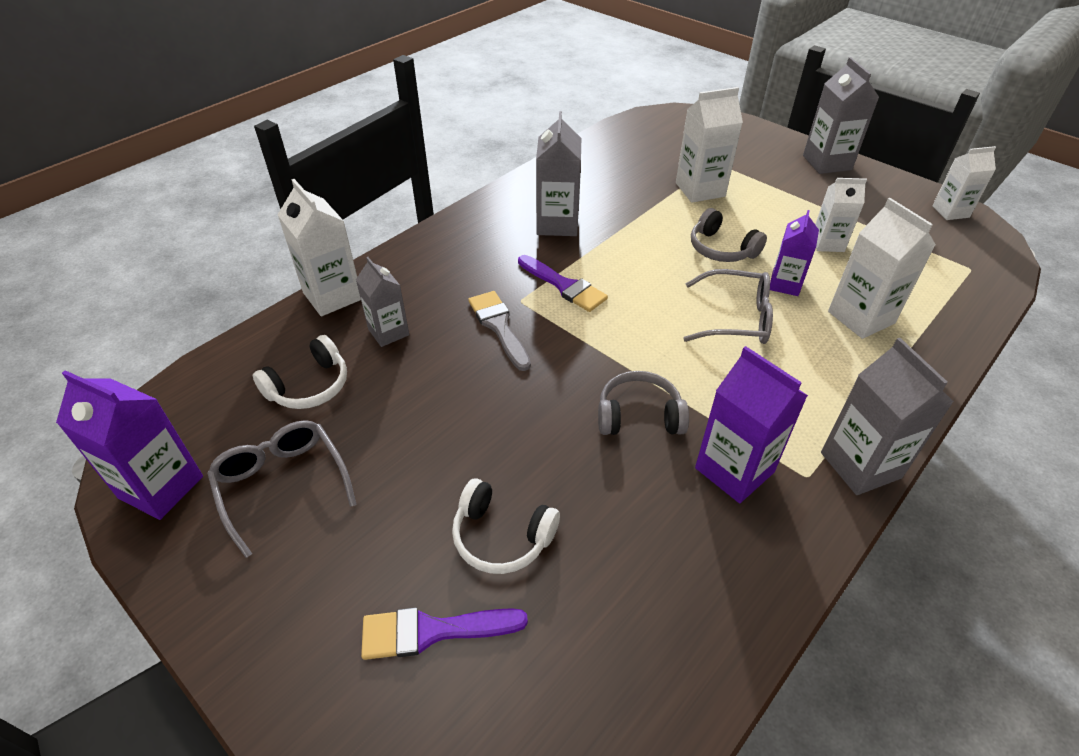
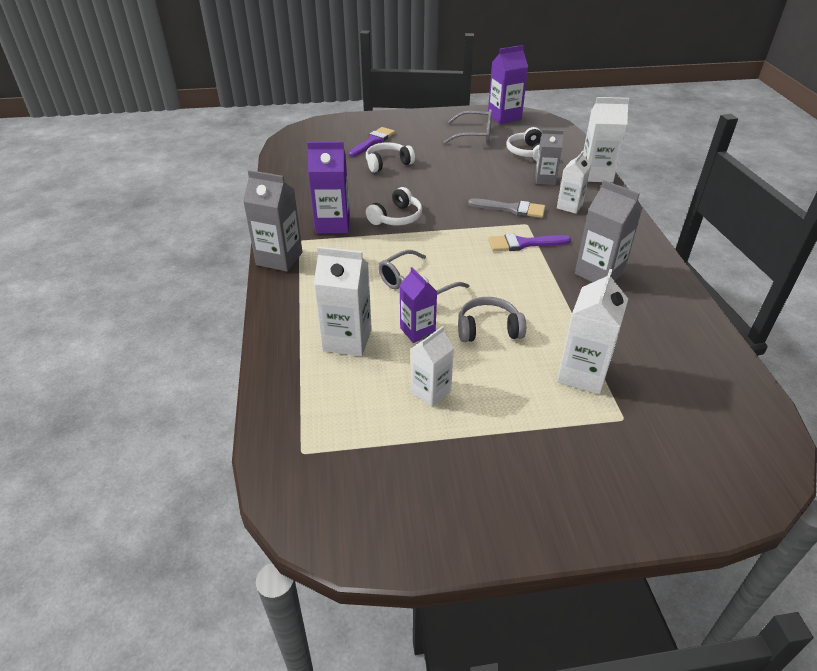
camera: 130 degrees right, 5 degrees down
grey headphones [598,371,689,435] -> white headphones [366,187,422,225]
grey carton [803,57,879,174] -> none
white carton [932,146,996,220] -> white carton moved to [557,151,591,214]

